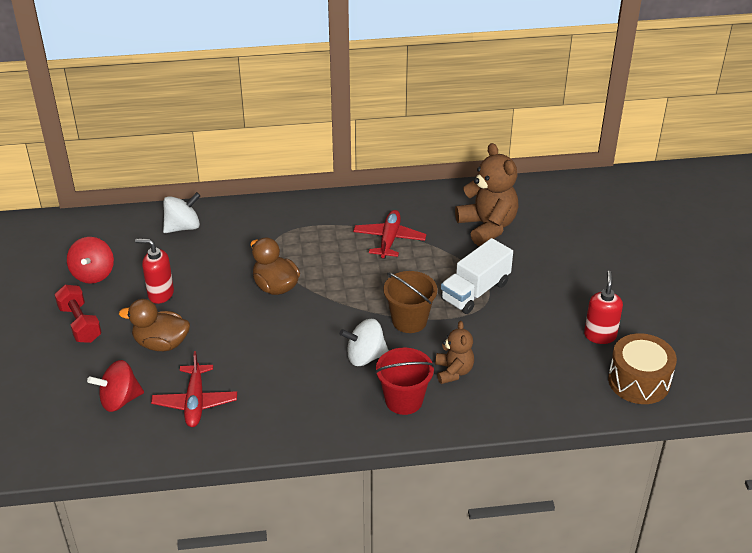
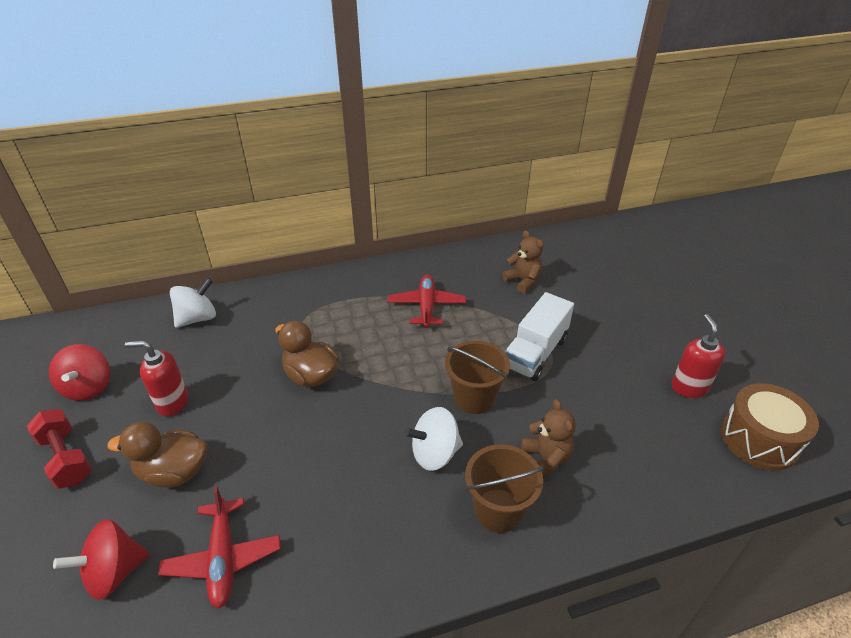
camera: 10 degrees left, 0 degrees up
red bucket [375,348,435,415] -> brown bucket [465,444,544,533]
brown teddy bear [455,143,519,246] -> brown teddy bear [502,231,544,294], size x0.58

